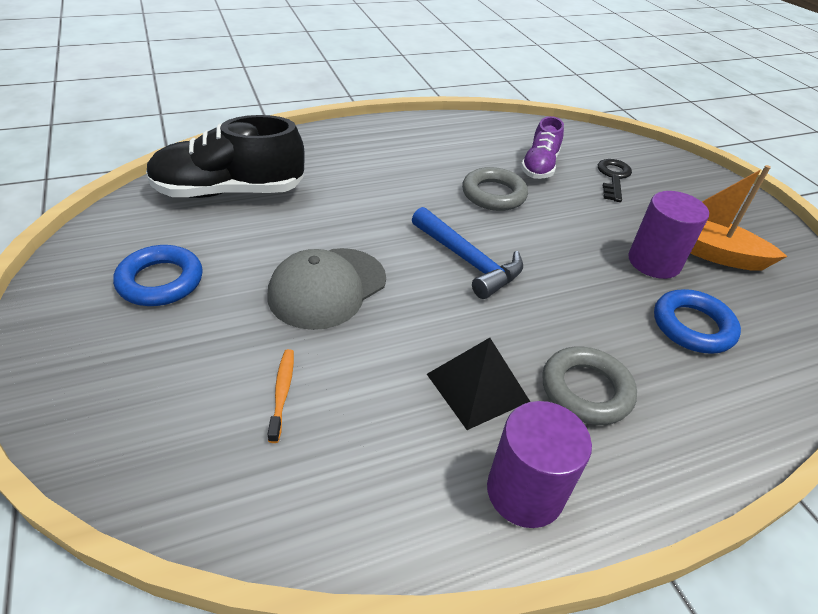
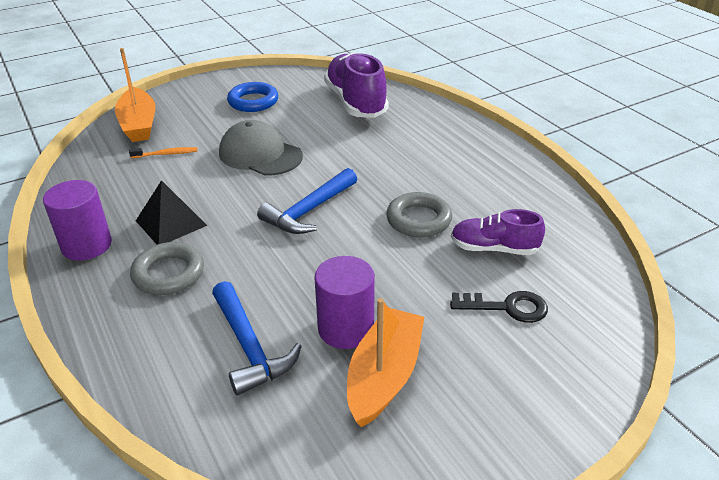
camera: 85 degrees right, 5 degrees down
black shoe [146,115,305,198] -> purple shoe [324,52,388,118]
blue ring [654,289,741,354] -> blue hammer [212,281,302,396]
none -> orange boat [115,48,155,142]

